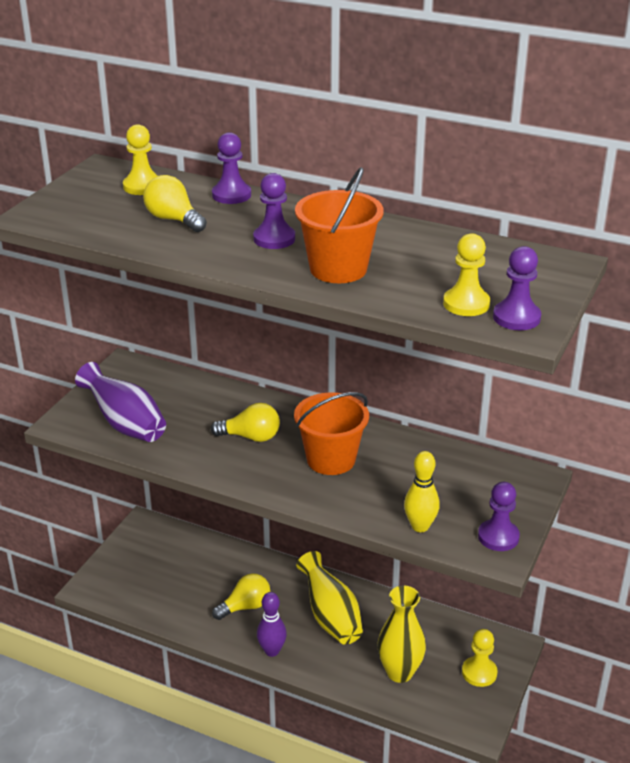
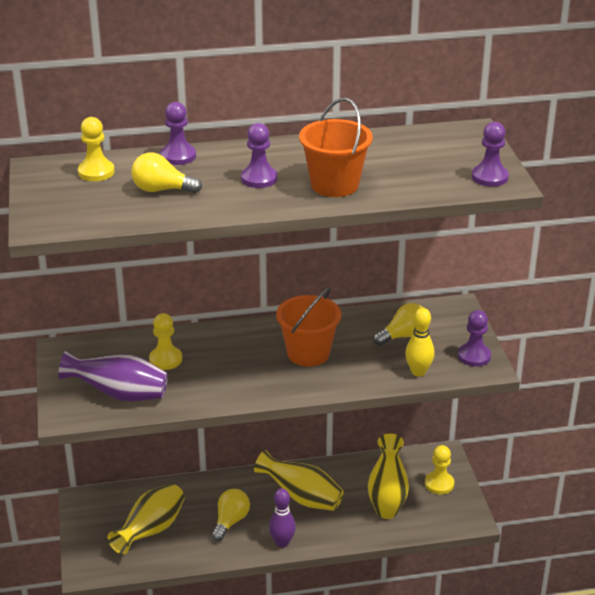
camera: 35 degrees left, 0 degrees up
yellow light bulb [211,403,280,442] -> yellow light bulb moved to [373,303,423,346]
yellow pawn [443,233,490,316] -> yellow pawn moved to [149,313,182,370]
none -> yellow vase [108,484,185,555]

